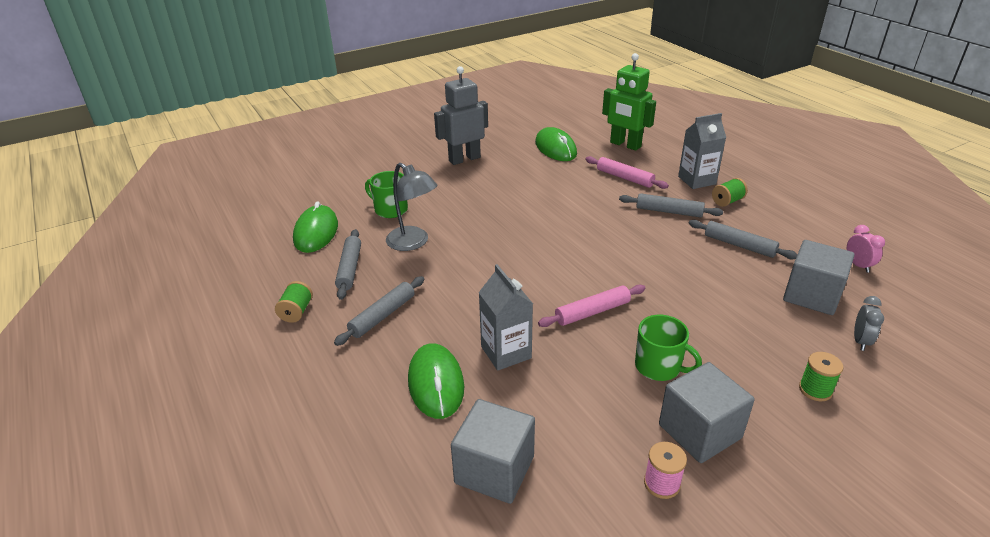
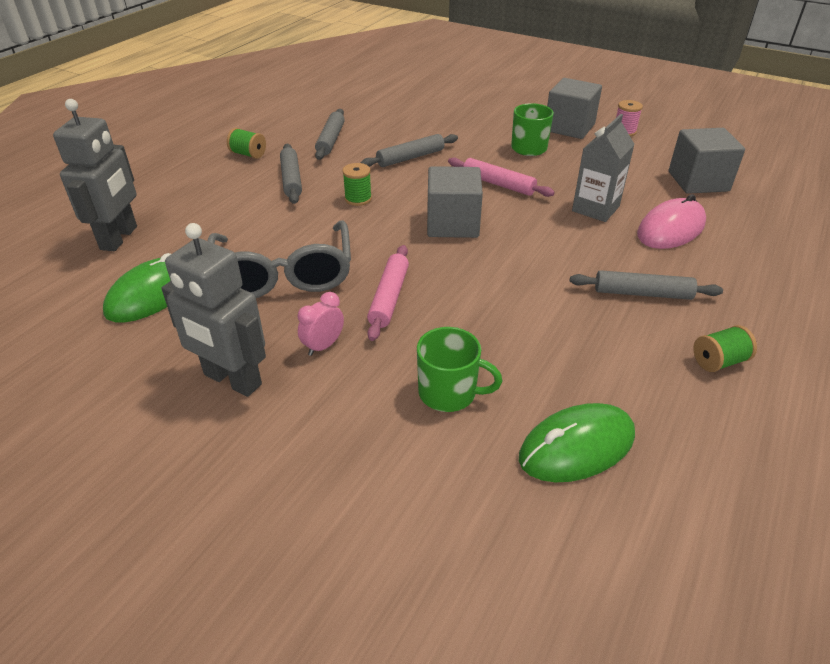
camera: 120 degrees left, 5 degrees up
grey rolling pin [335,229,361,300] -> grey rolling pin moved to [360,134,458,167]
green mug [365,171,408,218] -> green mug turned 75 degrees counterclockwise [417,327,502,412]
grey lamp [386,163,438,251] -> none
green mouse [408,343,464,419] -> pink mouse [637,194,706,249]
pink rolling pin [585,156,669,189] -> pink rolling pin moved to [367,245,409,341]
green robot [602,53,656,151] -> grey robot [53,99,137,251]
grey carton [678,113,726,189] -> none
grey cube [783,240,855,315] -> grey cube moved to [427,166,483,238]
green spool [799,352,843,401] -> green spool moved to [342,163,372,206]
pink clock [847,225,885,273] -> pink clock moved to [298,292,344,356]
grey clock [854,296,884,351] -> none
none -> grey glasses [208,220,351,298]

